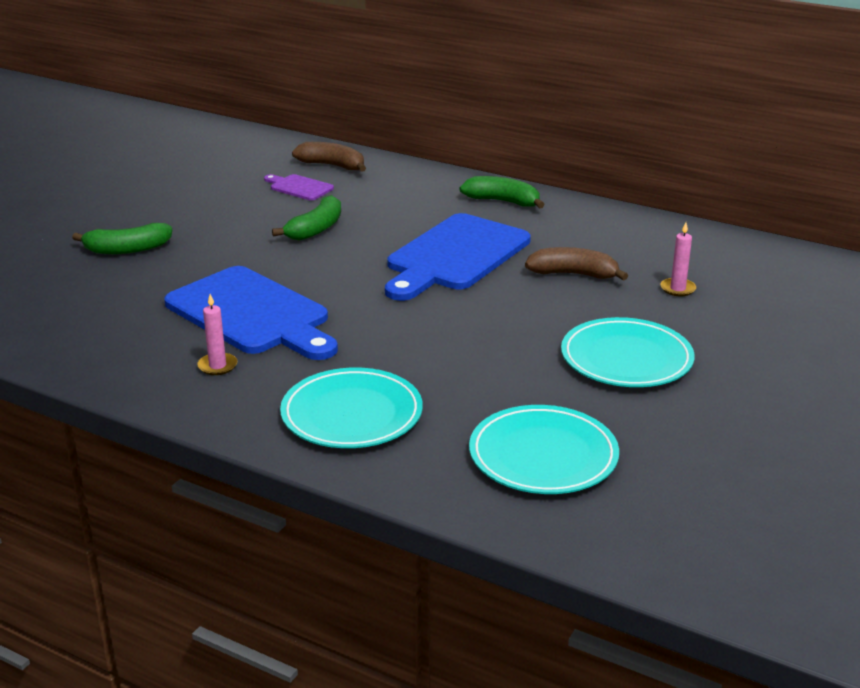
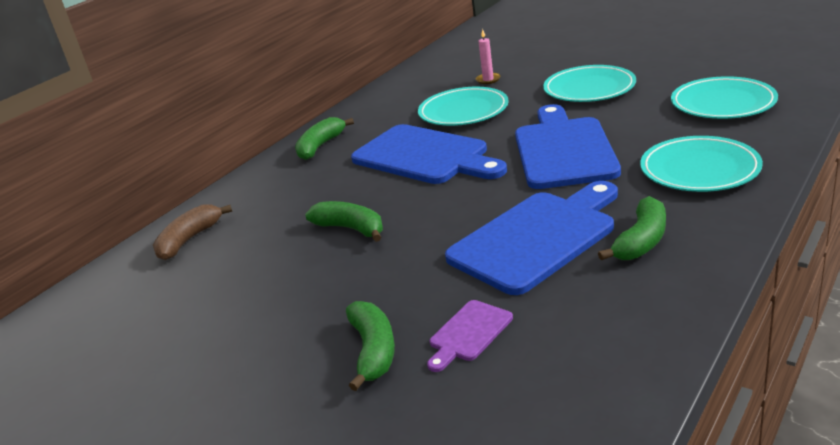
camera: 80 degrees left, 0 degrees up
pink candle [197,294,237,375] -> green banana [598,196,666,260]
purple cutting board [264,174,334,200] -> purple cutting board moved to [427,300,513,372]
brown banana [525,247,628,281] -> turquoise plate [418,87,509,126]
none -> blue cutting board [515,104,621,189]

